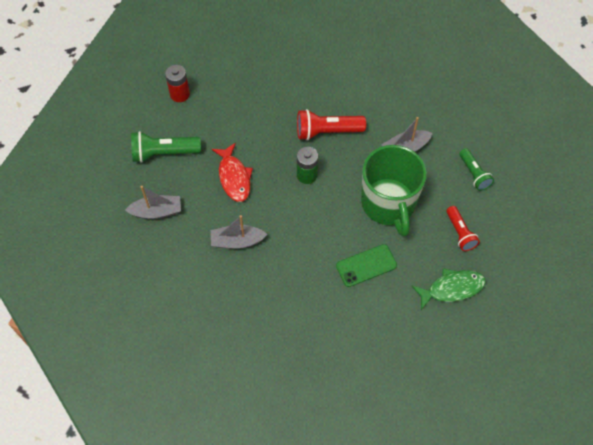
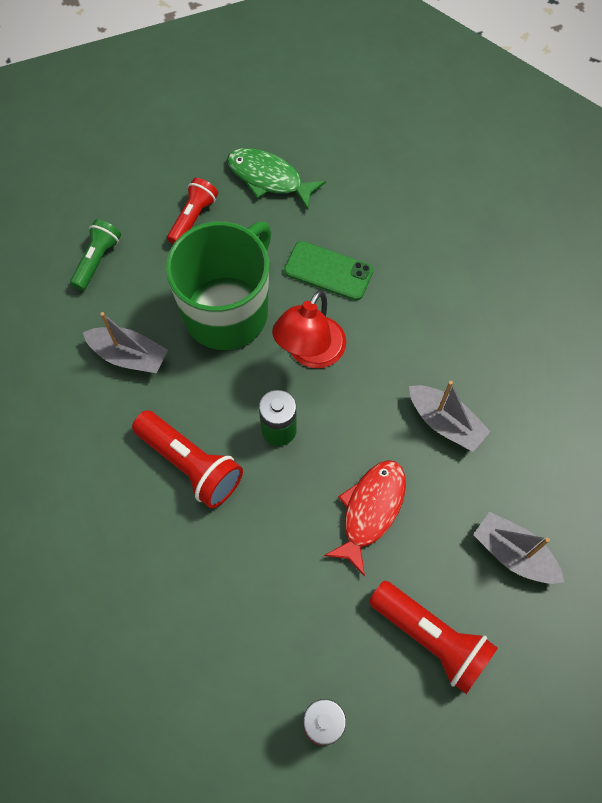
camera: 135 degrees left, 5 degrees up
green flashlight [131,131,201,163] -> red flashlight [369,581,498,694]
none -> red lamp [272,290,346,368]

